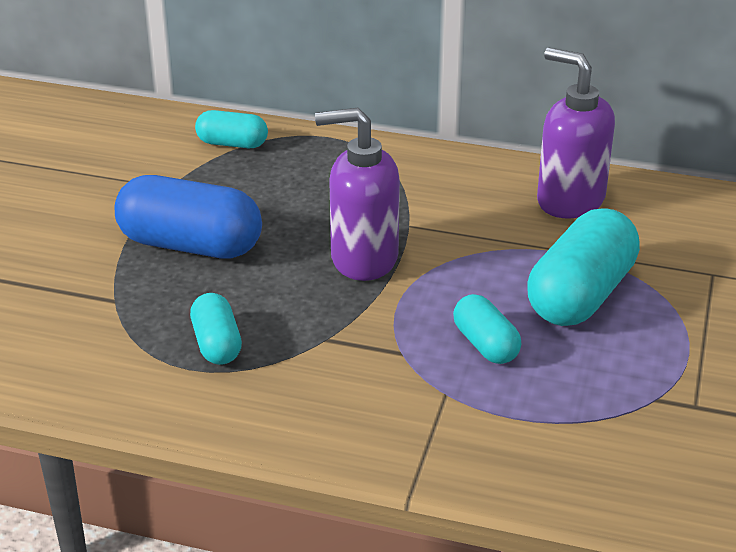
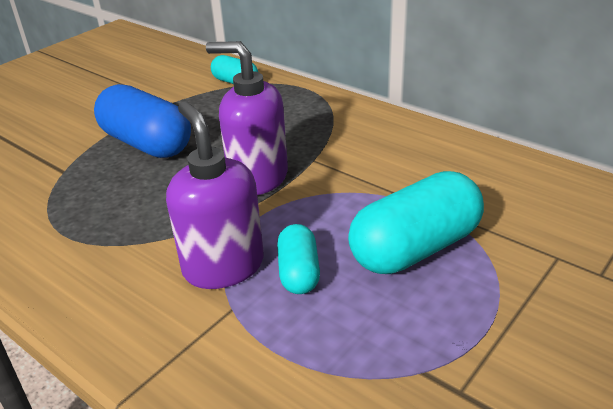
camera: 25 degrees right, 0 degrees up
turquoise capsule [190,293,242,365] -> none
purple soap dispenser [537,48,615,218] -> purple soap dispenser moved to [166,101,264,289]

